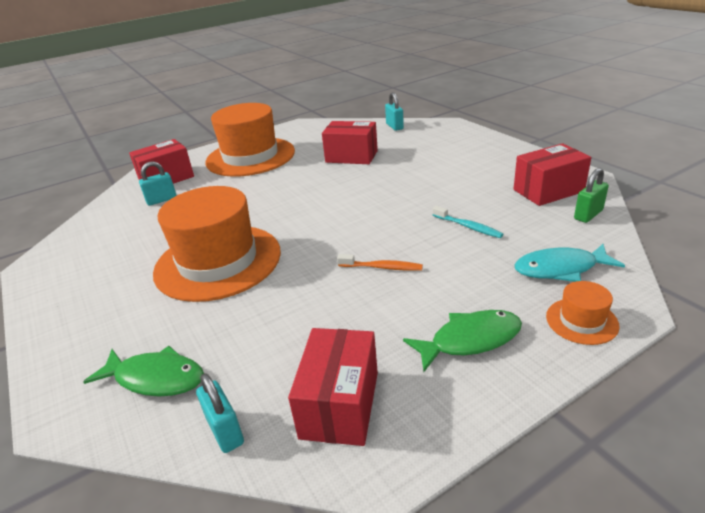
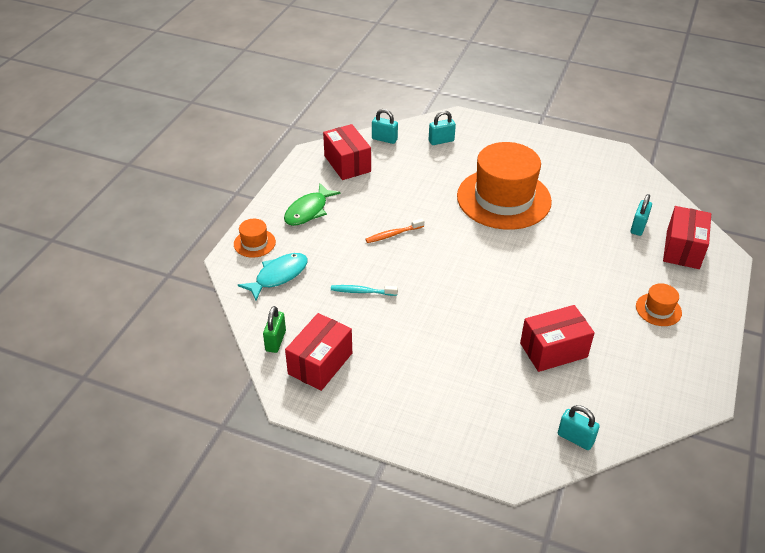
camera: 140 degrees right, 10 degrees up
green fish [83,346,204,396] -> turquoise padlock [429,111,456,145]
orange hat [206,103,295,177] -> orange hat [636,283,682,326], size x0.42

